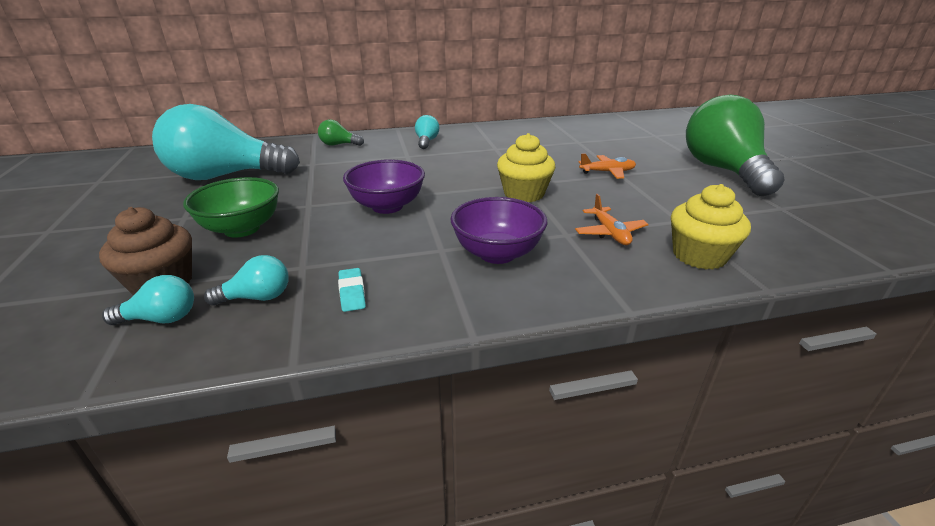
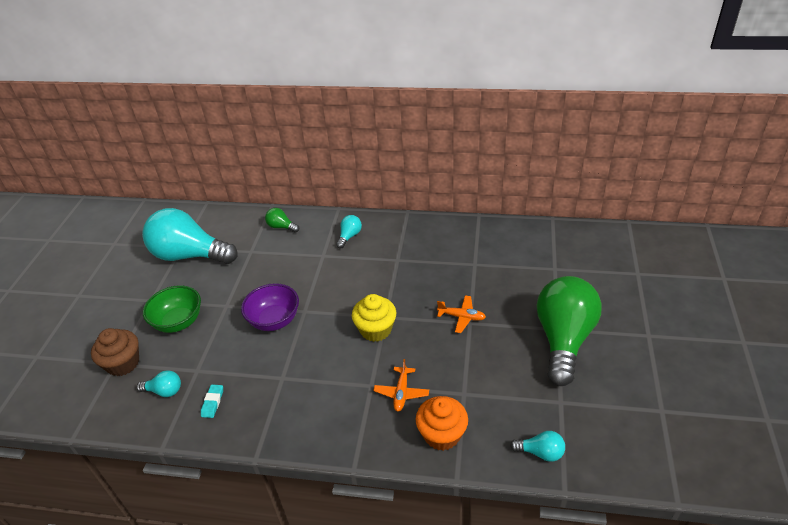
camera: 25 degrees right, 10 degrees up
turquoise light bulb [102,275,194,325] -> turquoise light bulb moved to [510,431,565,462]
purple bowl [450,197,547,264] -> none
yellow cupcake [671,184,751,270] -> orange cupcake [416,396,468,451]

